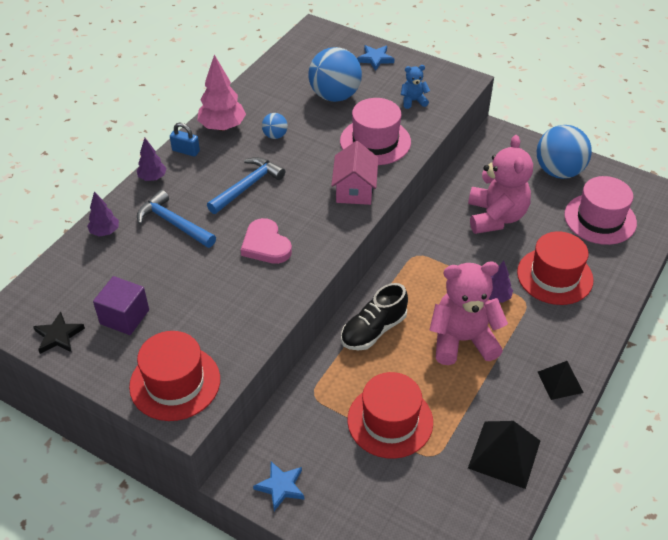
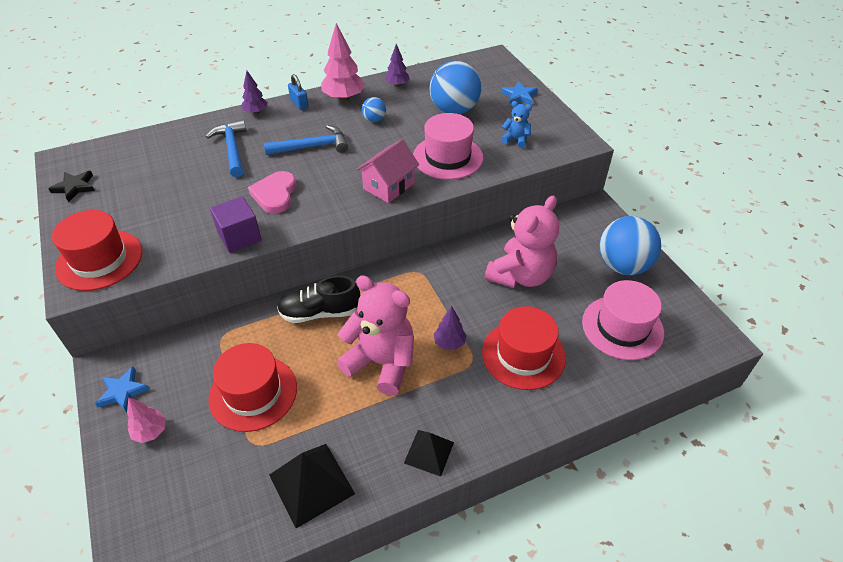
camera: 35 degrees right, 0 degrees up
purple tree [87,191,119,237] -> purple tree moved to [385,44,410,87]
purple cube [93,276,149,335] -> purple cube moved to [210,196,262,253]
none -> pink tree [127,398,166,443]

